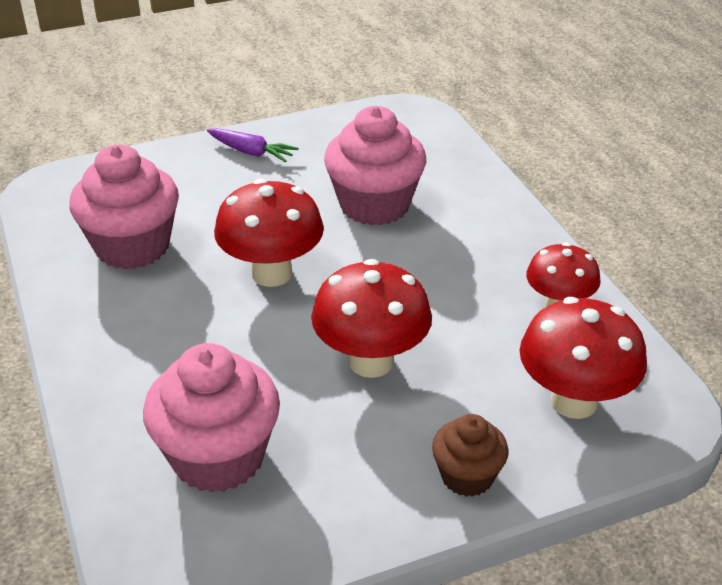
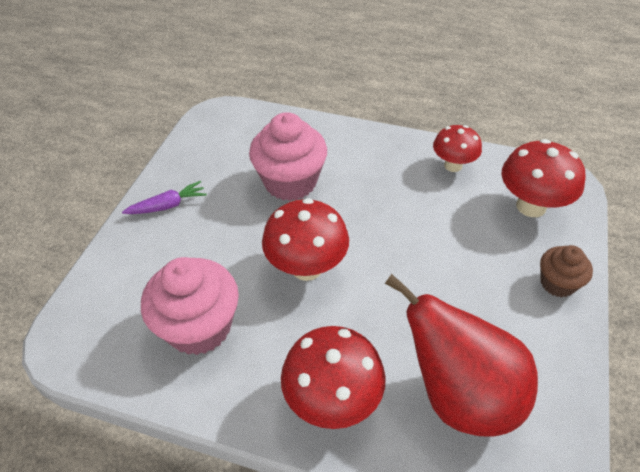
camera: 50 degrees left, 10 degrees up
pink cupcake [143,343,280,493] -> red pear [385,274,538,437]
red mushroom [311,259,432,378] -> red mushroom moved to [281,326,386,429]

